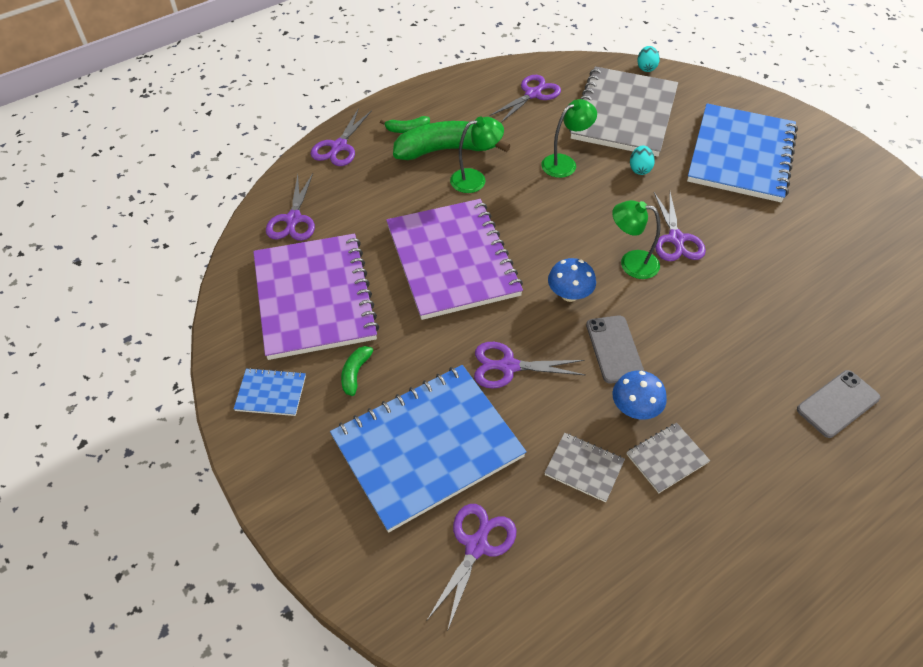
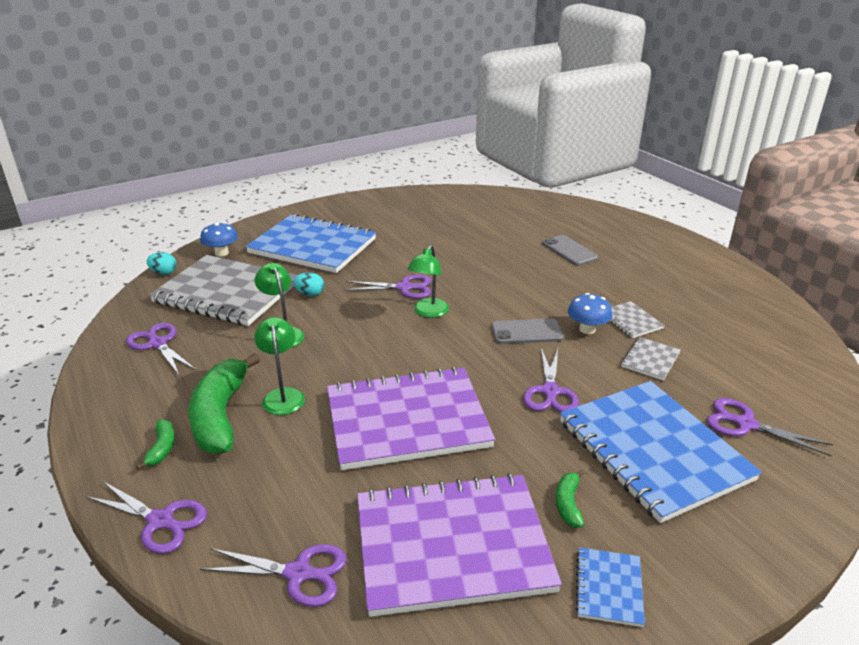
camera: 85 degrees left, 20 degrees down
green banana [341,344,380,396] -> green banana turned 75 degrees clockwise [556,469,585,528]
blue mushroom [548,258,596,302] -> blue mushroom moved to [200,222,238,256]

